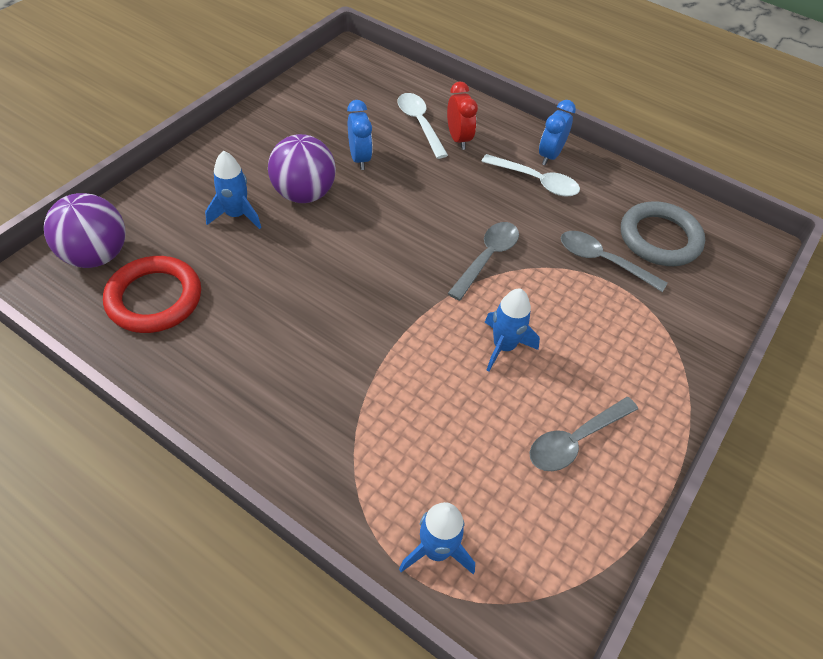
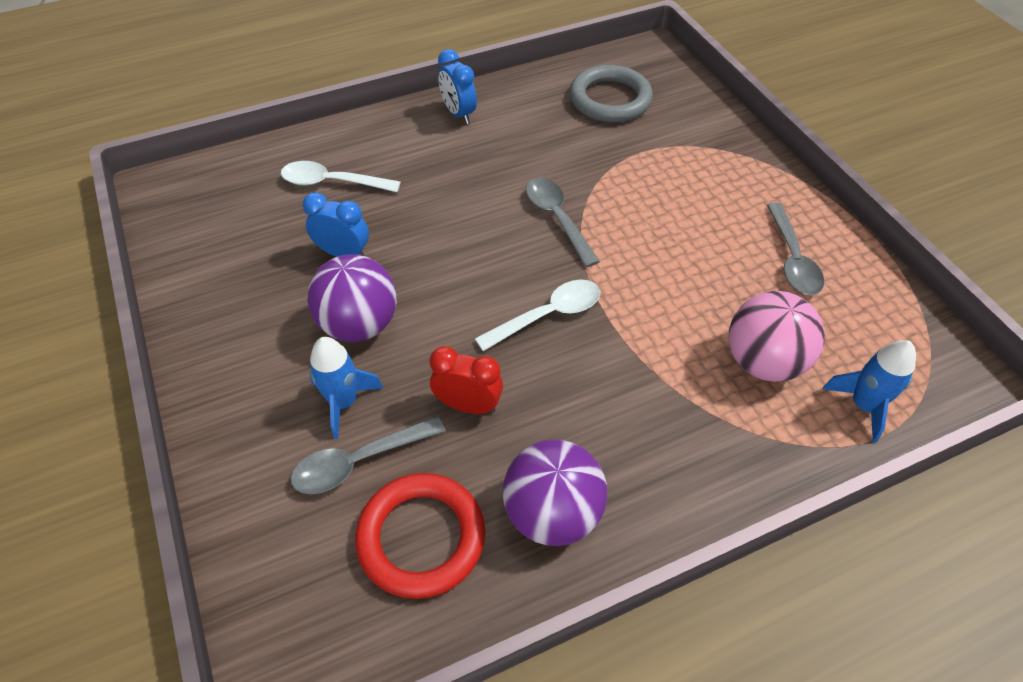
camera: 55 degrees left, 0 degrees up
purple ball [44,193,125,268] -> purple ball moved to [502,439,607,546]
red clock [447,81,478,150] -> red clock moved to [430,346,503,414]
white spoon [481,154,580,196] -> white spoon moved to [475,280,600,351]
blue rocket [485,289,540,372] -> none
grey spoon [561,231,667,292] -> grey spoon moved to [291,416,445,494]
none -> pink ball [729,291,825,382]

